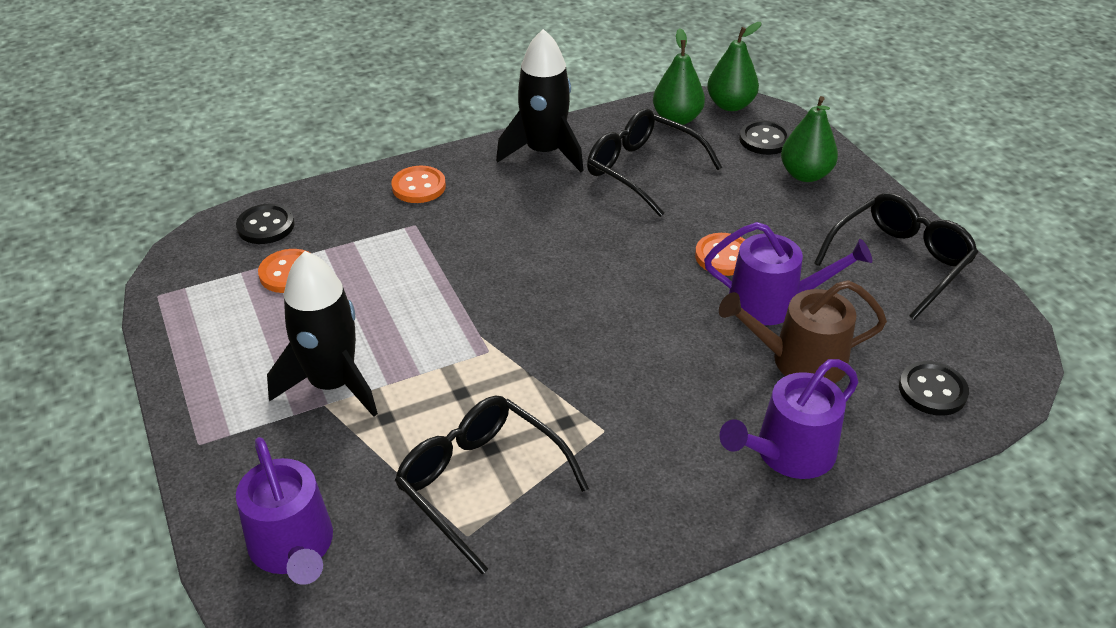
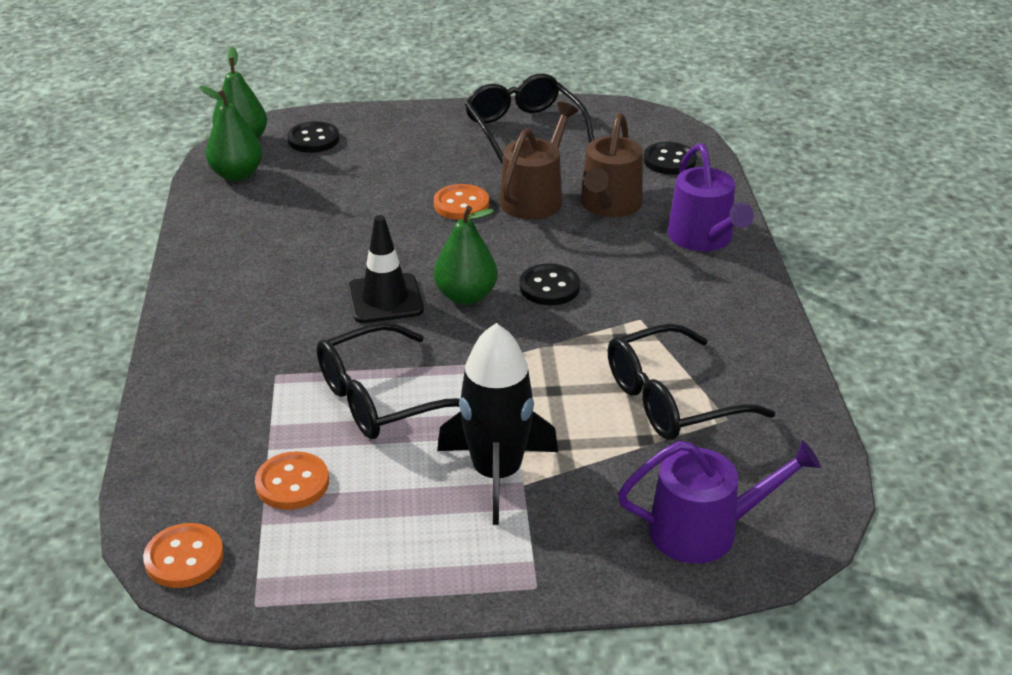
camera: 70 degrees left, 5 degrees down
black button [236,204,295,244] -> black button moved to [519,263,580,305]
orange button [391,166,446,203] -> orange button moved to [143,523,224,588]
black rocket [496,29,584,172] -> none
black glasses [587,109,722,217] -> black glasses moved to [317,322,460,439]
purple watering can [704,222,872,325] -> brown watering can [500,102,578,220]
green pear [781,96,838,182] -> green pear moved to [434,206,498,305]
none -> black traffic cone [348,215,424,323]

